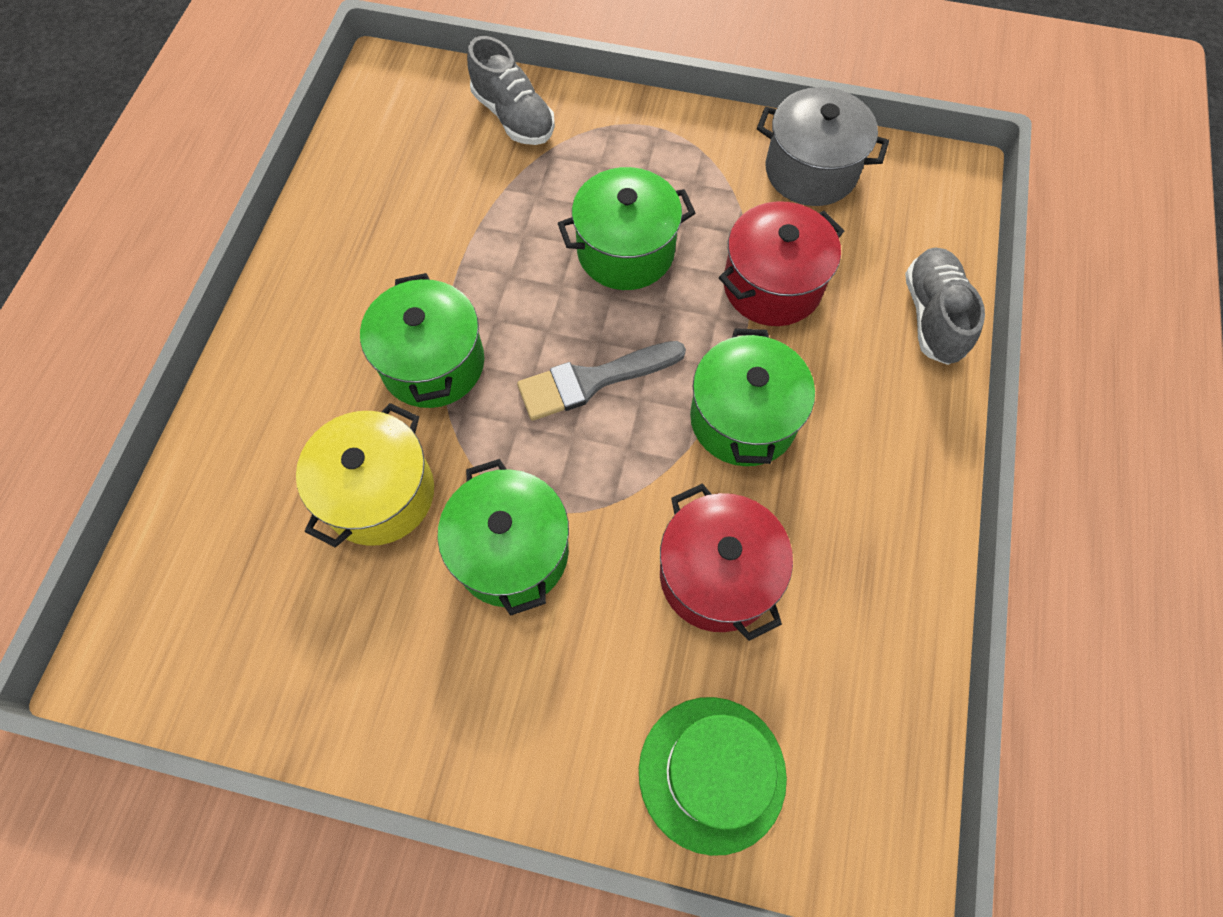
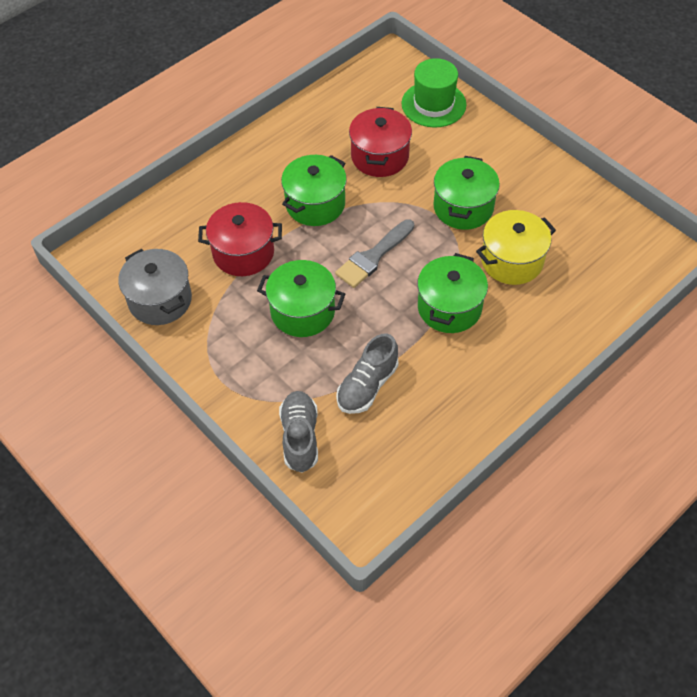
camera: 145 degrees left, 10 degrees down
grey brush [517,341,686,421] -> grey brush turned 120 degrees clockwise [335,219,414,288]
grey shoe [905,247,985,365] -> grey shoe moved to [336,333,398,414]

